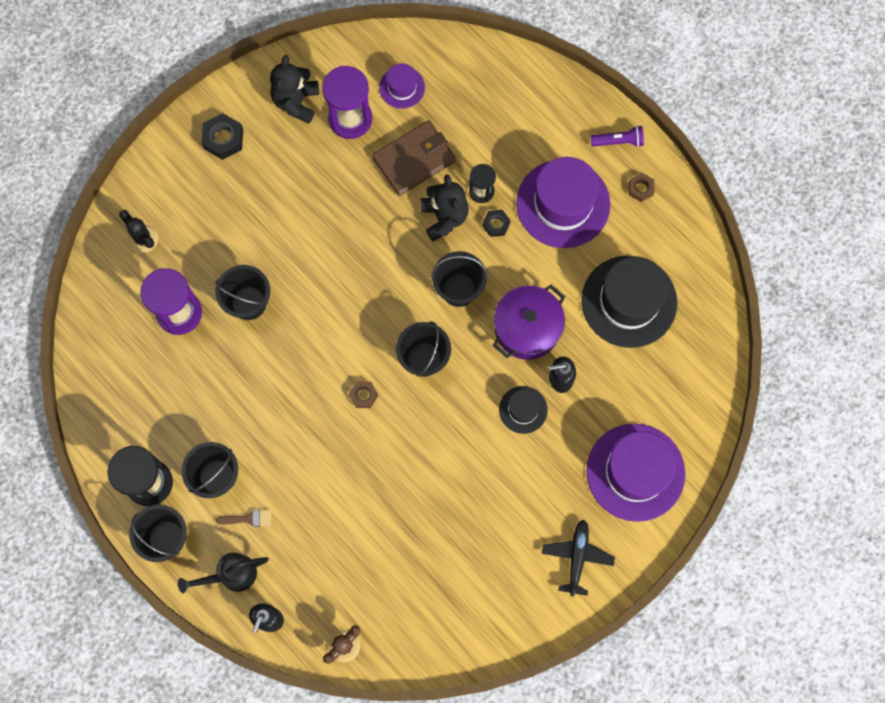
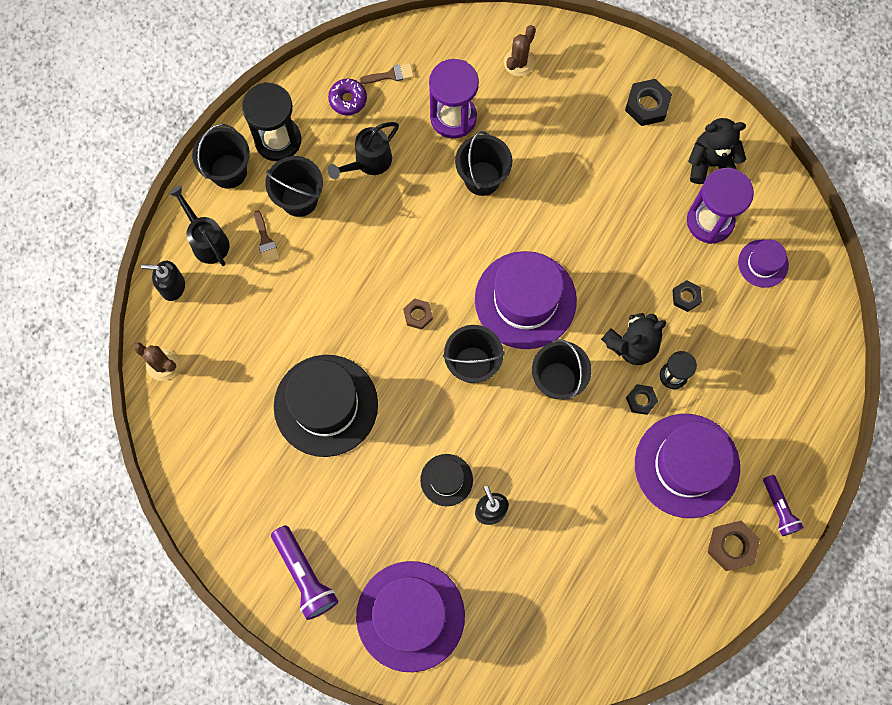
camera: 75 degrees right, 0 degrees up
black cactus [119,210,158,253] -> brown cactus [504,25,536,76]
brown wallet [372,120,456,196] -> black nut [673,280,702,312]
purple pot [493,284,565,360] -> none
black plane [542,519,615,596] -> purple flashlight [271,525,338,620]
black hat [582,256,678,348] -> black hat moved to [274,355,378,457]
brown nut [629,173,654,202] -> brown nut [707,521,760,571], size x1.59
none -> purple donut [328,79,367,115]
none -> black watering can [328,122,399,179]
none -> brown brush [360,63,414,84]
none -> purple hat [475,251,577,349]

